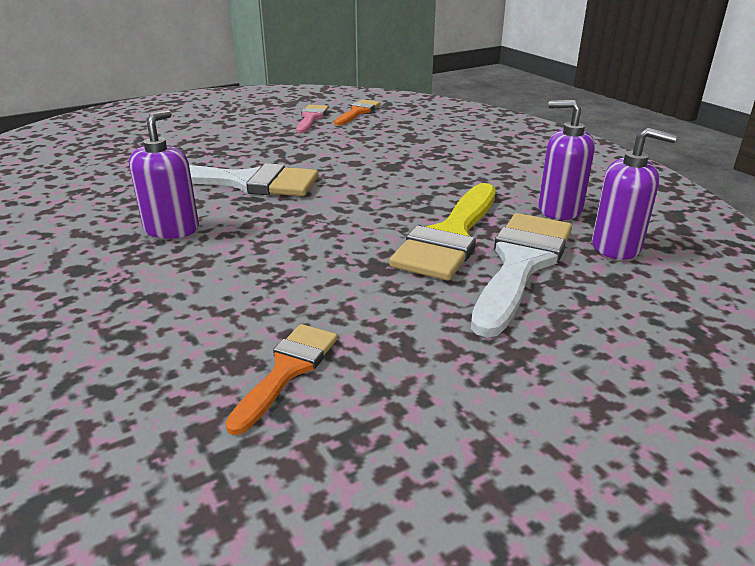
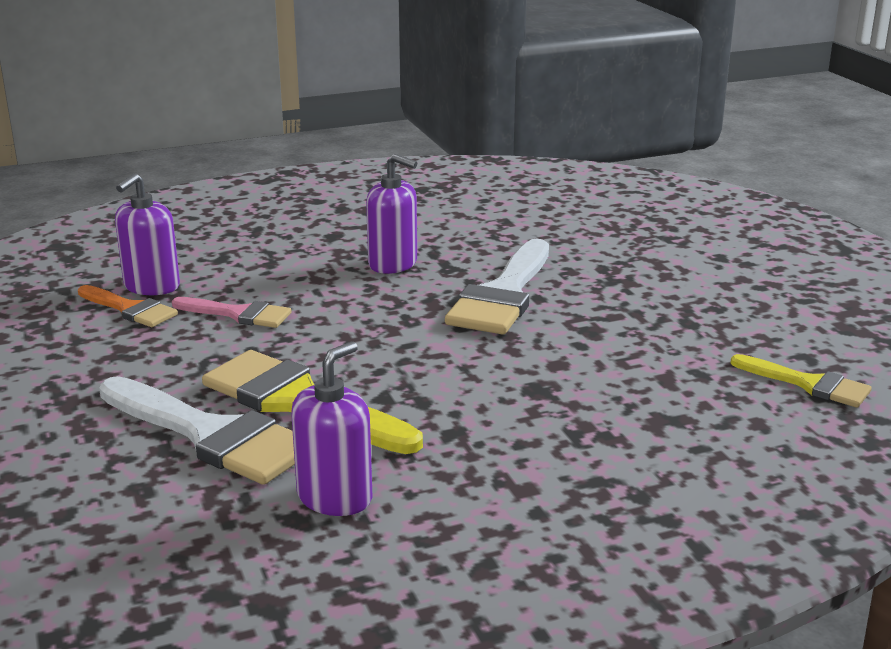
camera: 100 degrees right, 5 degrees down
pink brush [296,105,328,133] -> pink brush moved to [172,297,292,328]
orange brush [334,99,381,125] -> yellow brush [730,354,872,408]
purple soap dispenser [592,128,677,260] -> purple soap dispenser moved to [115,173,180,295]

